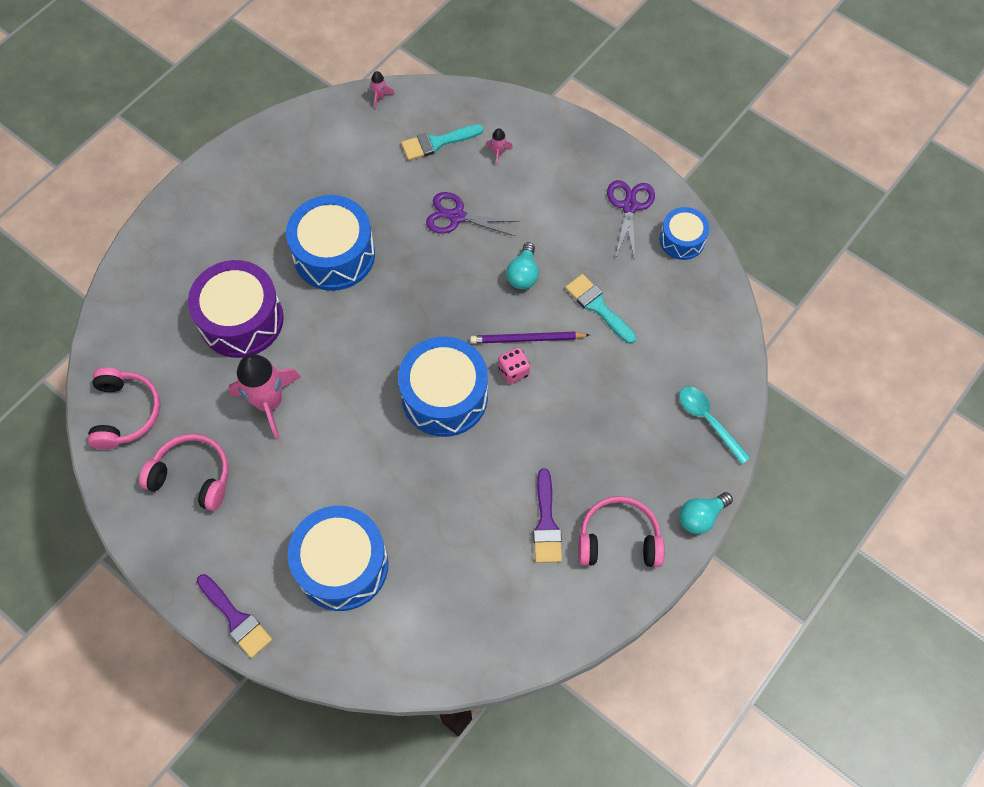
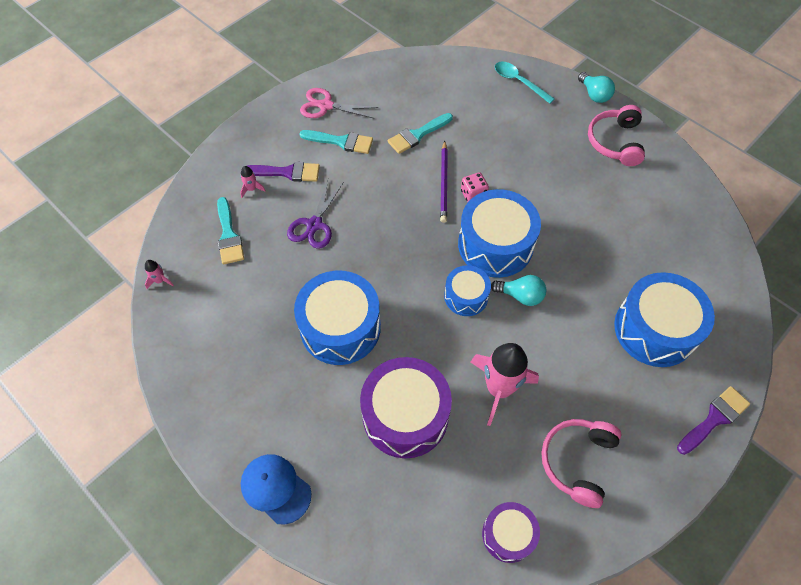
camera: 85 degrees left, 5 degrees down
pink headphones [88,368,160,449] -> purple drum [482,502,540,563]
turquoise light bulb [506,242,539,289] -> turquoise light bulb moved to [491,275,546,306]
purple brush [533,469,562,563] -> purple brush moved to [248,162,320,182]
purple scissors [607,180,655,260] -> pink scissors [300,88,378,119]
blue drum [660,207,709,260] -> blue drum moved to [444,265,491,316]
turquoise spoon [679,387,750,464] -> turquoise spoon turned 75 degrees clockwise [495,62,555,104]
none -> blue cap [241,454,311,525]
none -> turquoise brush [299,130,373,154]

